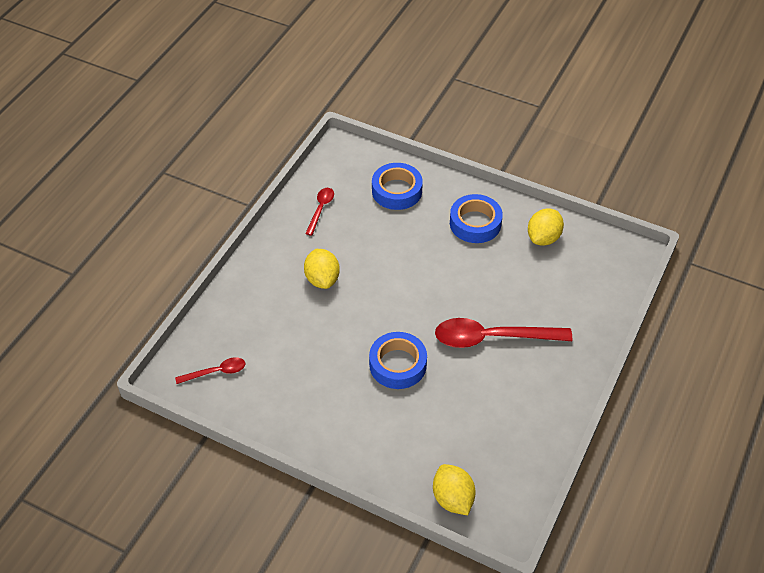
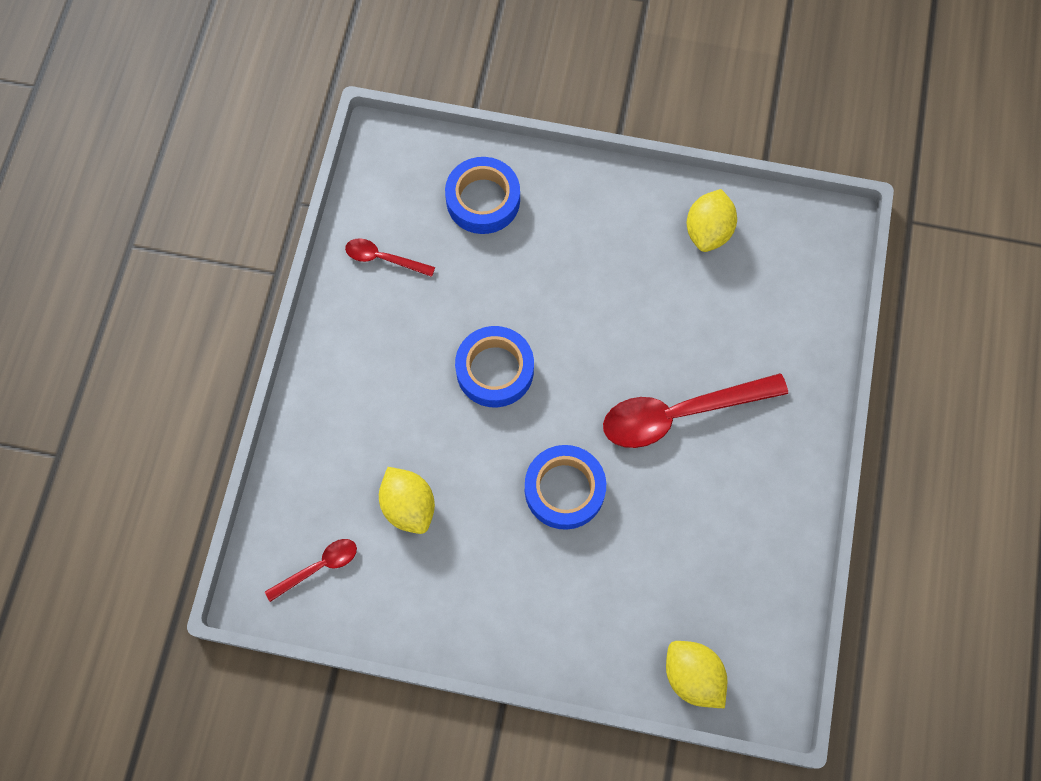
camera: 15 degrees left, 20 degrees up
yellow lemon [304,249,340,289] -> yellow lemon moved to [379,467,435,534]
red spoon [305,188,334,236] -> red spoon turned 75 degrees counterclockwise [345,238,435,277]
blue tape [450,194,503,243] -> blue tape moved to [455,326,534,407]

